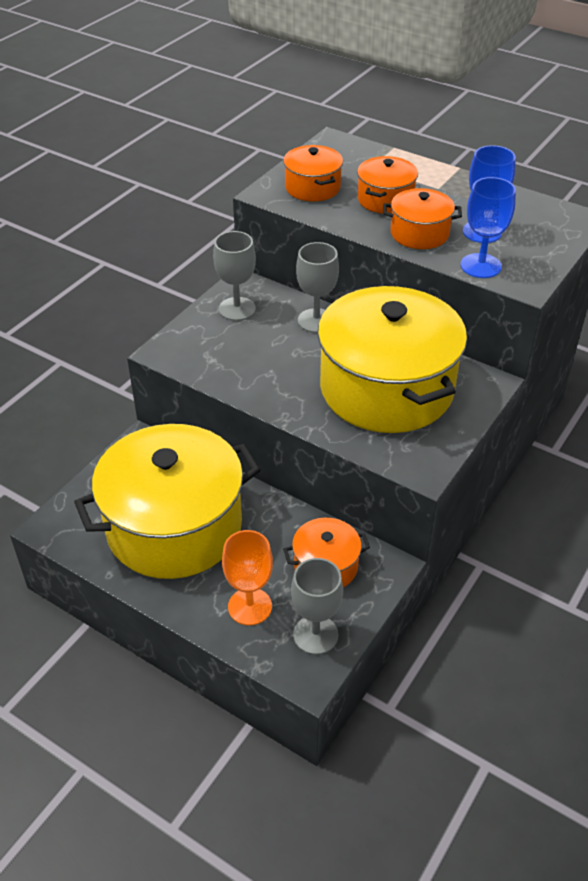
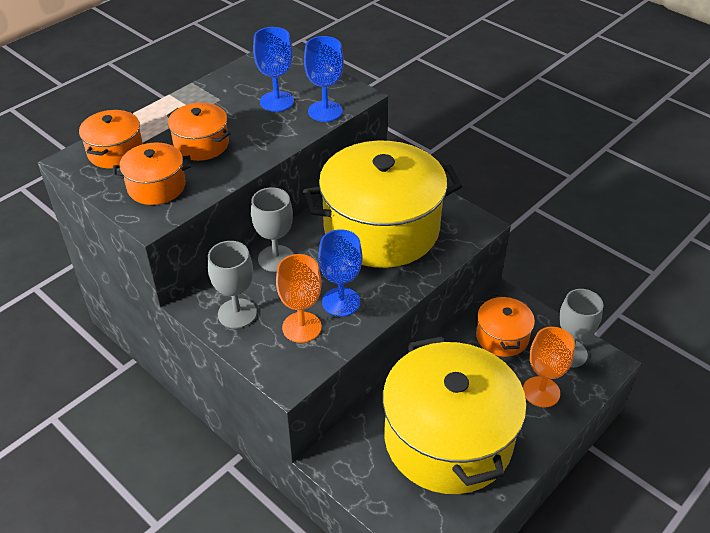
camera: 80 degrees left, 0 degrees up
orange pot [383,188,462,249] -> orange pot moved to [79,110,143,169]
none -> orange goblet [276,254,322,343]
none -> blue goblet [318,229,362,317]

